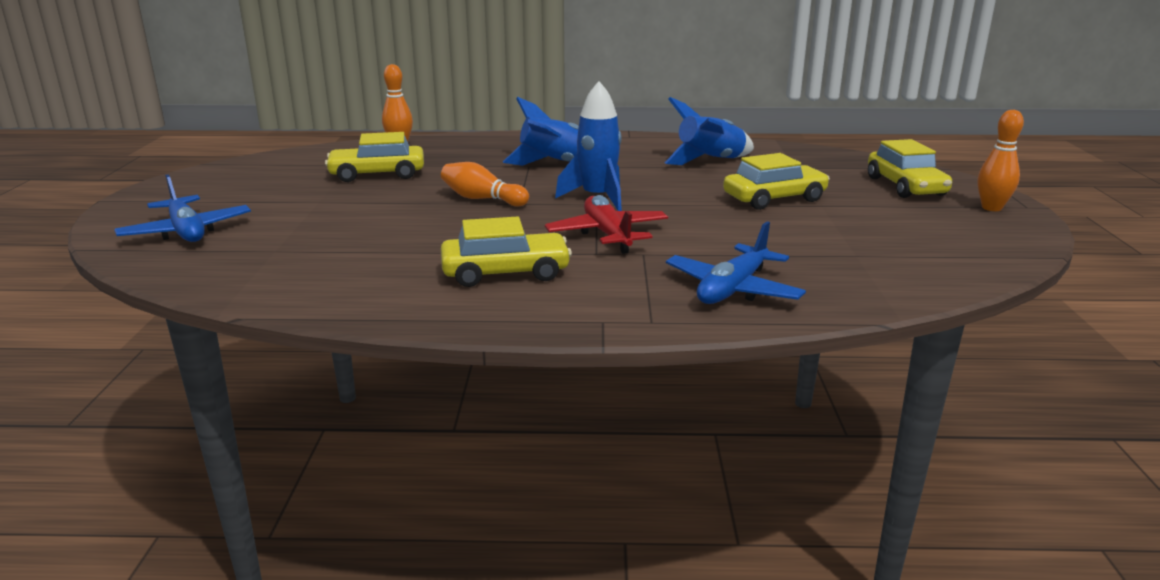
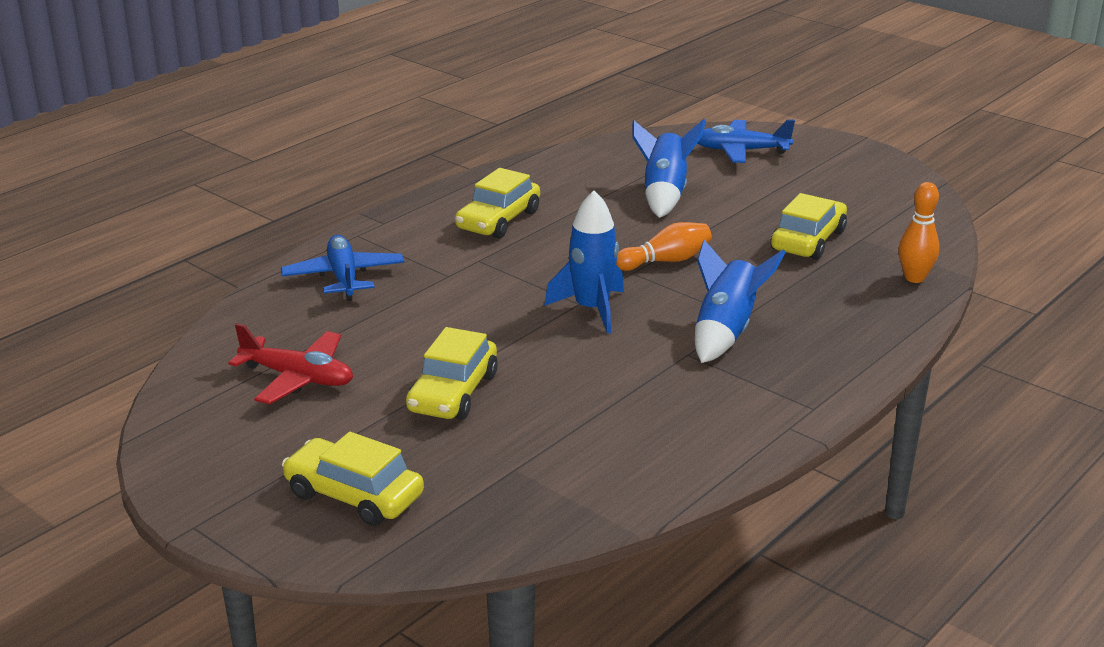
camera: 130 degrees right, 5 degrees up
red plane [545,195,668,254] -> red plane moved to [228,323,353,404]
blue rocket [665,97,754,165] -> blue rocket moved to [633,119,706,218]
orange bowling pin [978,110,1024,211] -> none

